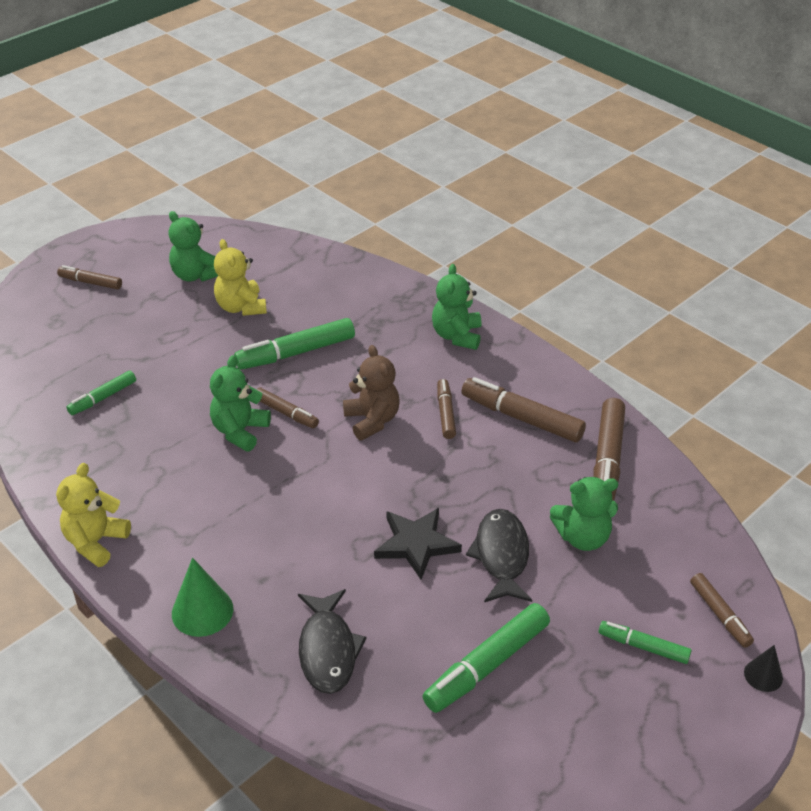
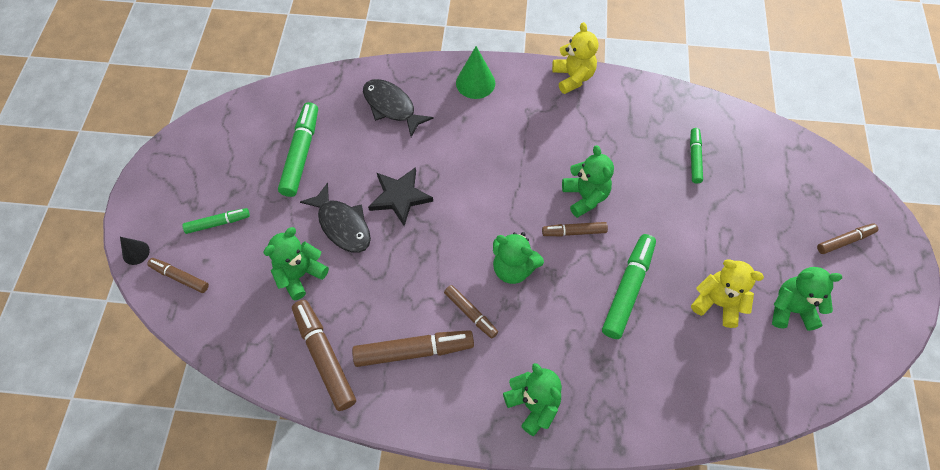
camera: 140 degrees right, 20 degrees up
brown teddy bear [343,345,400,440] -> green teddy bear [493,232,544,284]

